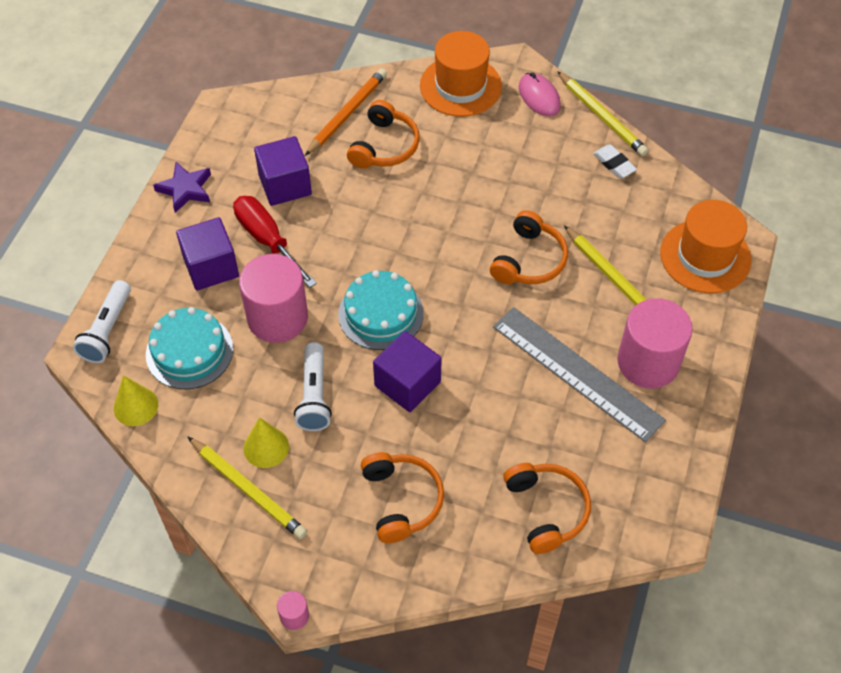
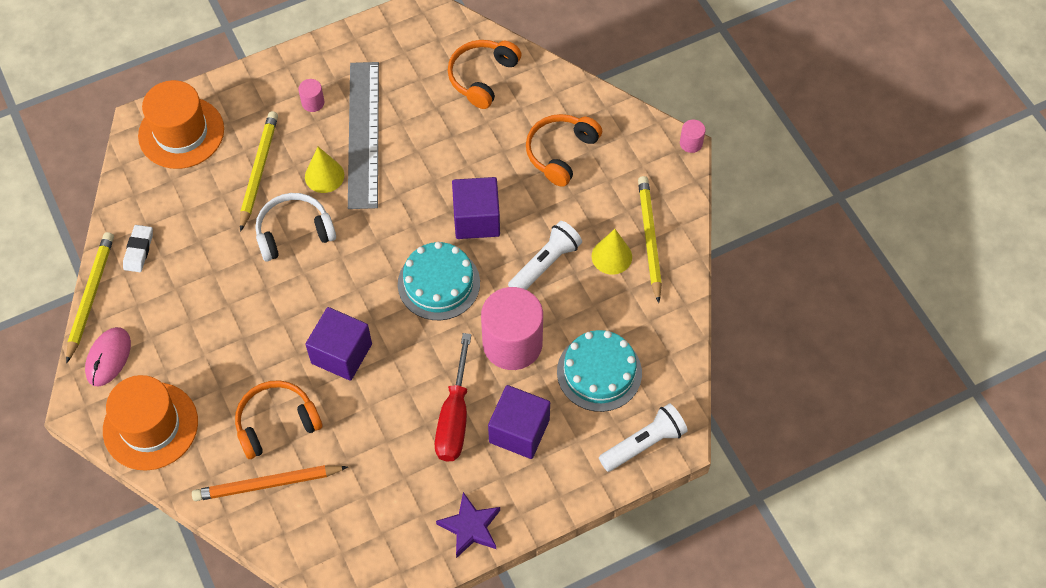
camera: 135 degrees left, 5 degrees up
yellow cone [114,375,158,426] -> yellow cone moved to [305,147,344,193]
purple cube [254,136,312,206] -> purple cube moved to [305,307,372,381]
orange headphones [490,210,568,284] -> white headphones [255,193,336,262]
pink cylinder [617,298,693,388] -> pink cylinder [298,79,324,112], size x0.41

